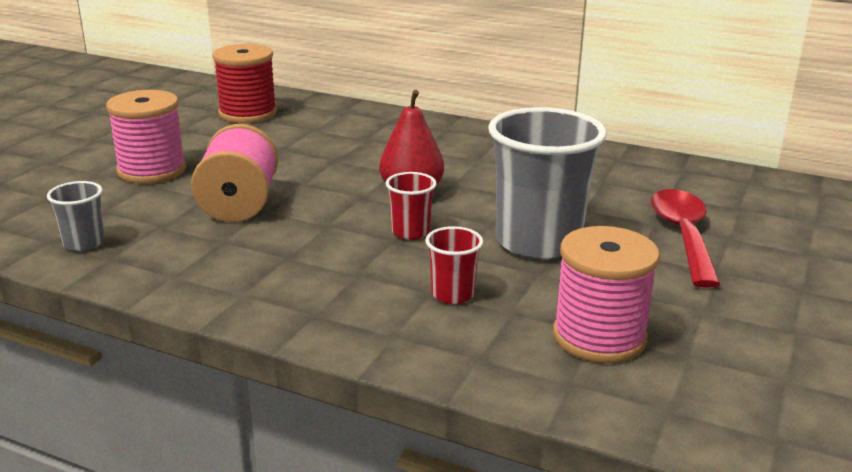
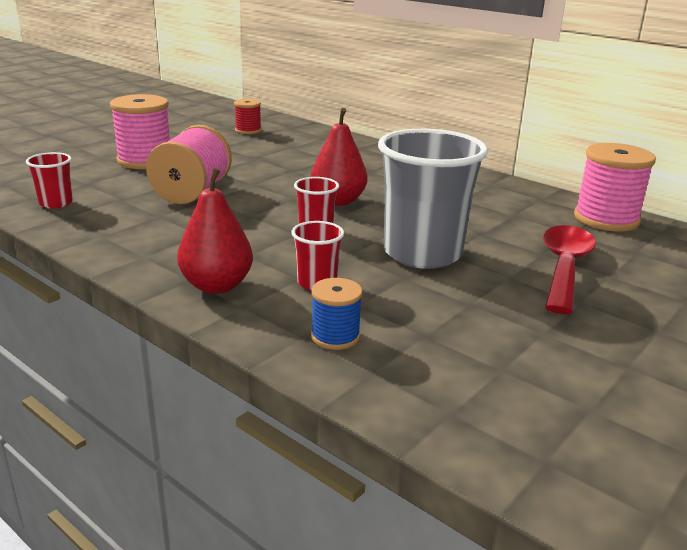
camera: 15 degrees right, 0 degrees up
grey cup [47,181,105,251] -> red cup [26,152,73,209]
red spool [213,44,277,123] -> red spool [234,99,261,134], size x0.55
pink spool [553,226,660,363] -> pink spool moved to [574,143,656,232]
none -> red pear [177,168,253,294]
none -> blue spool [311,278,363,350]

